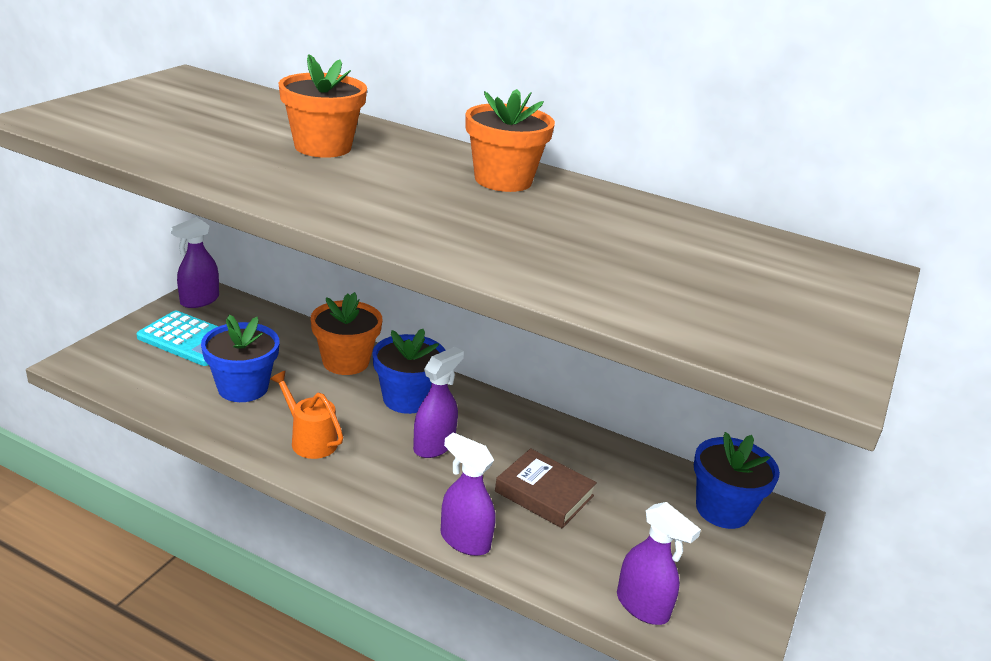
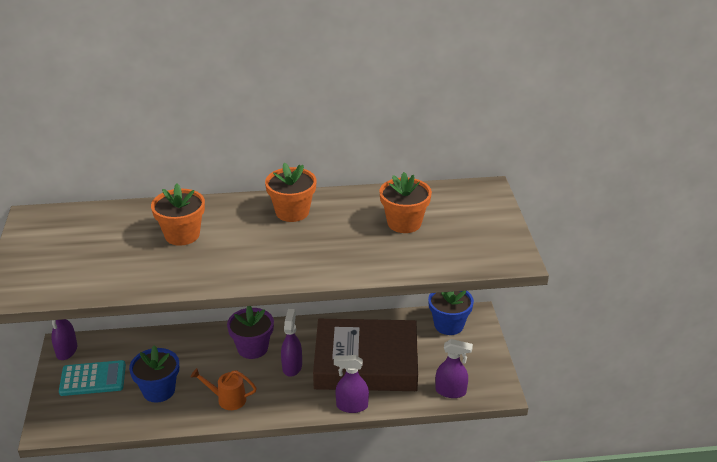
camera: 30 degrees left, 5 degrees up
orange flower pot [311,292,382,375] -> orange flower pot moved to [379,172,432,233]
blue flower pot [373,329,446,414] -> purple flower pot [227,306,274,359]
brown book [495,448,597,528] -> brown book [313,319,418,391], size x2.20

